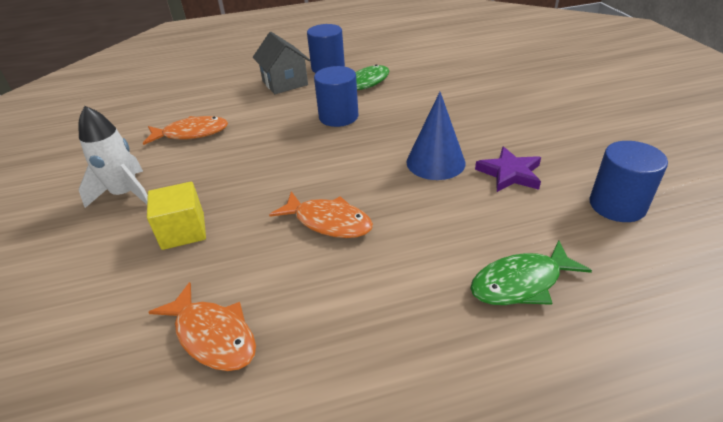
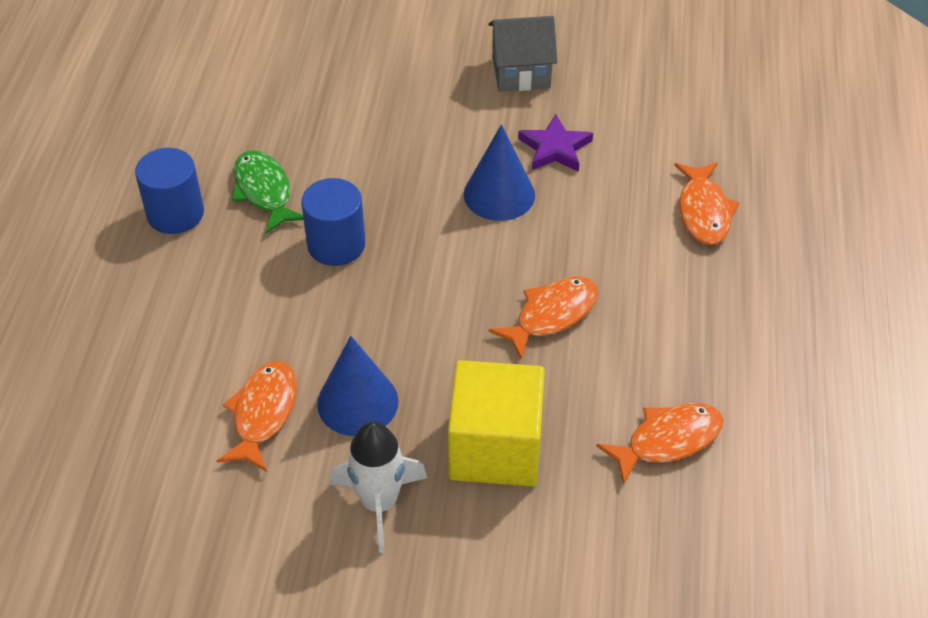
camera: 70 degrees left, 10 degrees up
yellow cube [147,182,206,250] -> yellow cube [448,360,545,486], size x1.61
grey house [253,32,310,94] -> grey house moved to [488,16,557,92]
green fish [470,241,592,305] -> orange fish [674,163,740,245]
blue cylinder [589,141,668,222] -> none
none -> blue cone [317,336,398,436]

